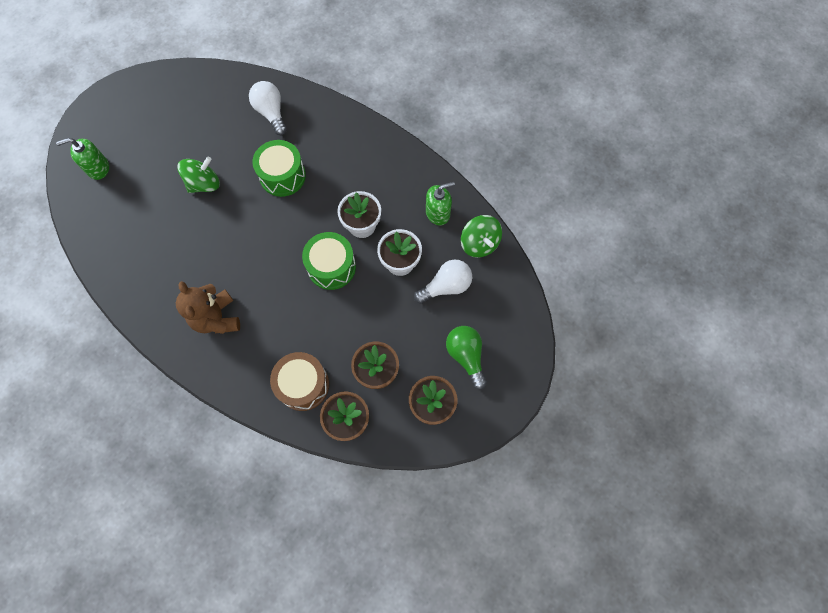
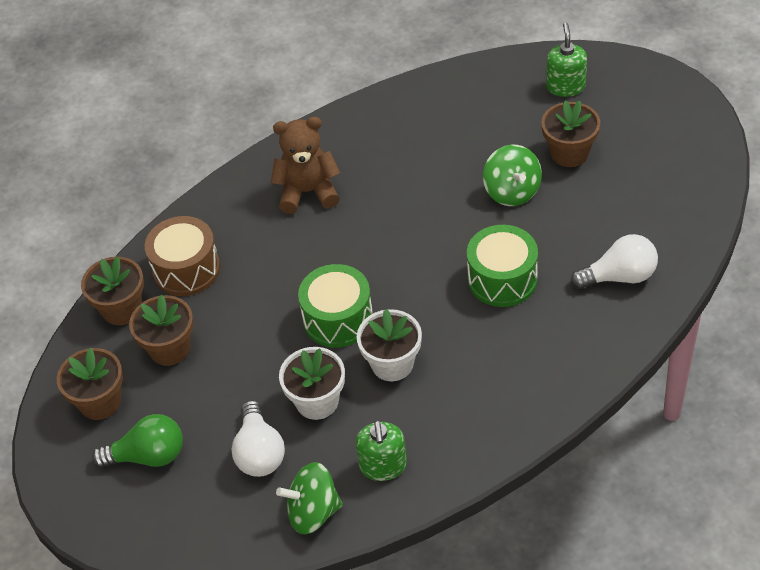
camera: 110 degrees right, 20 degrees down
none -> brown flower pot [541,101,600,167]

